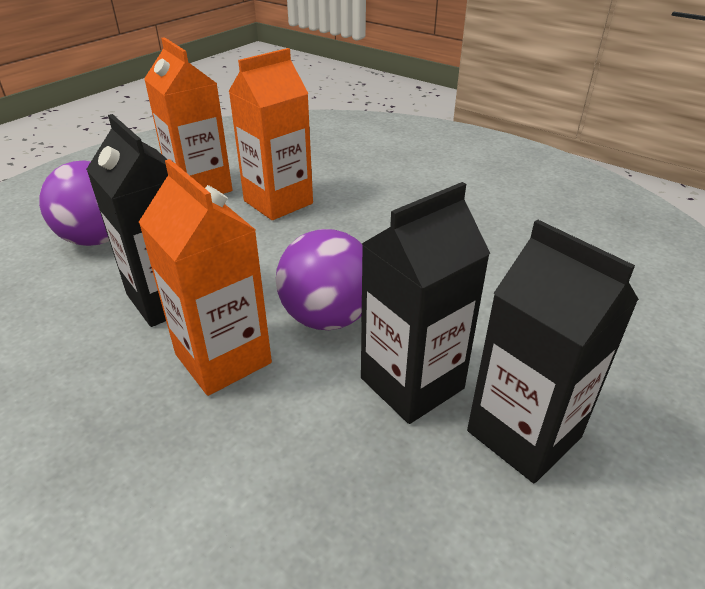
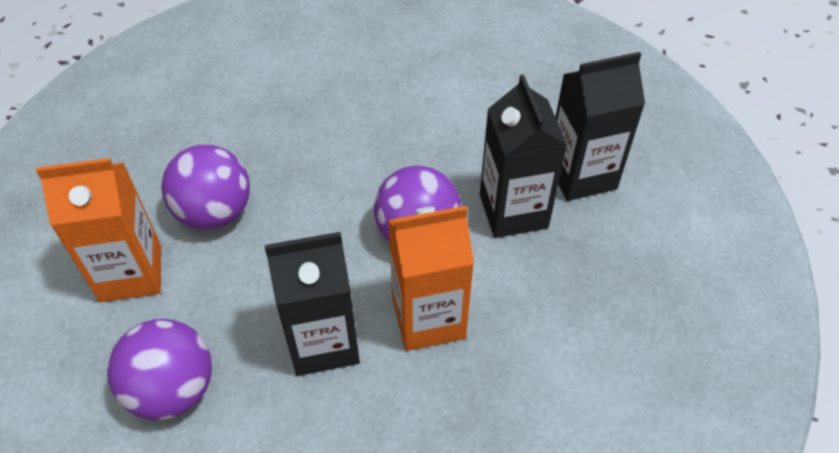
camera: 65 degrees left, 15 degrees up
orange carton [228,48,313,220] -> purple ball [161,145,250,230]

